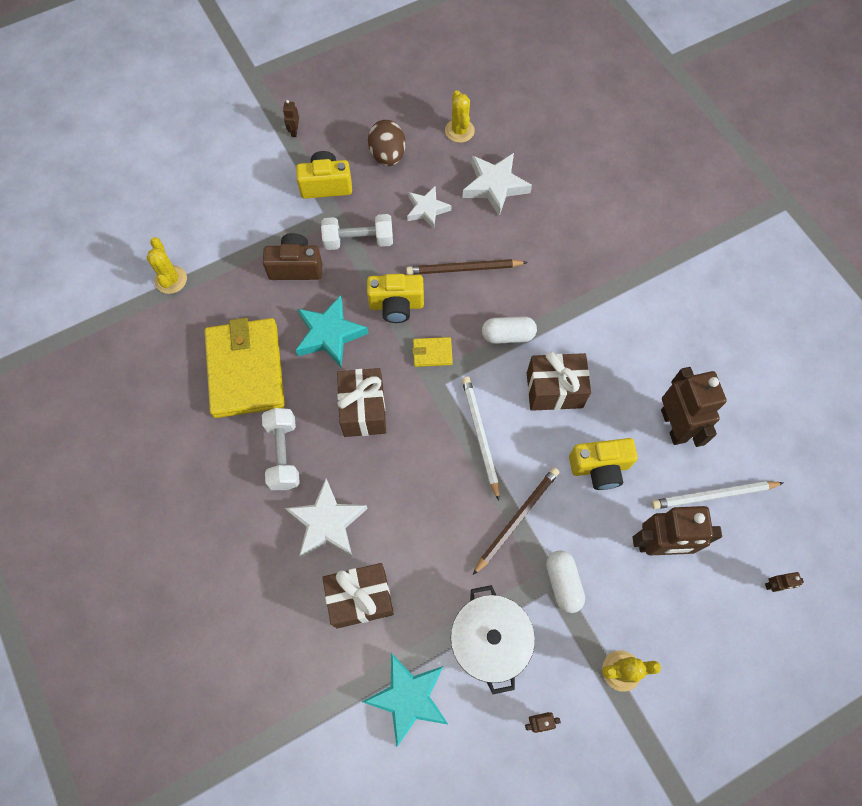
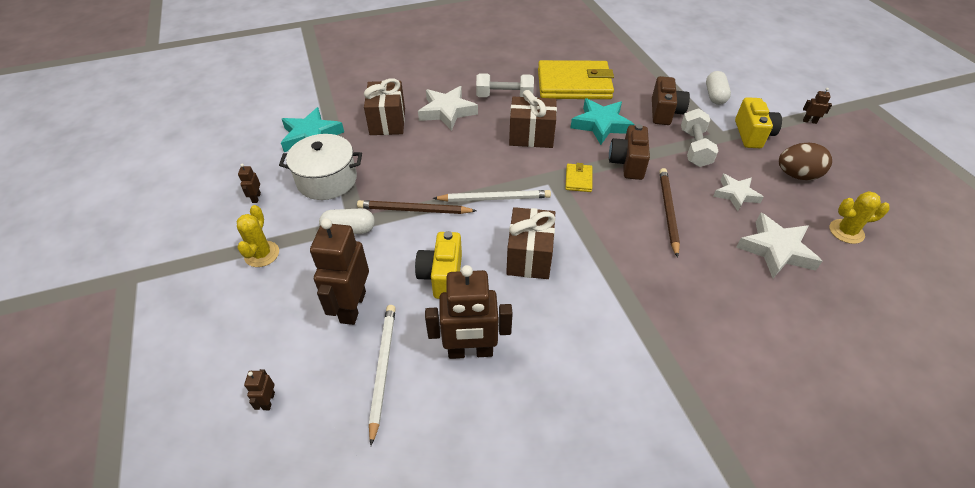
camera: 100 degrees right, 20 degrees down
yellow cactus [146,237,187,294] -> none
yellow camera [367,274,424,323] -> brown camera [609,124,650,180]
brown pencil [473,467,559,575] -> brown pencil turned 135 degrees clockwise [357,200,477,214]
white capsule [482,316,537,344] -> white capsule moved to [706,71,731,105]

